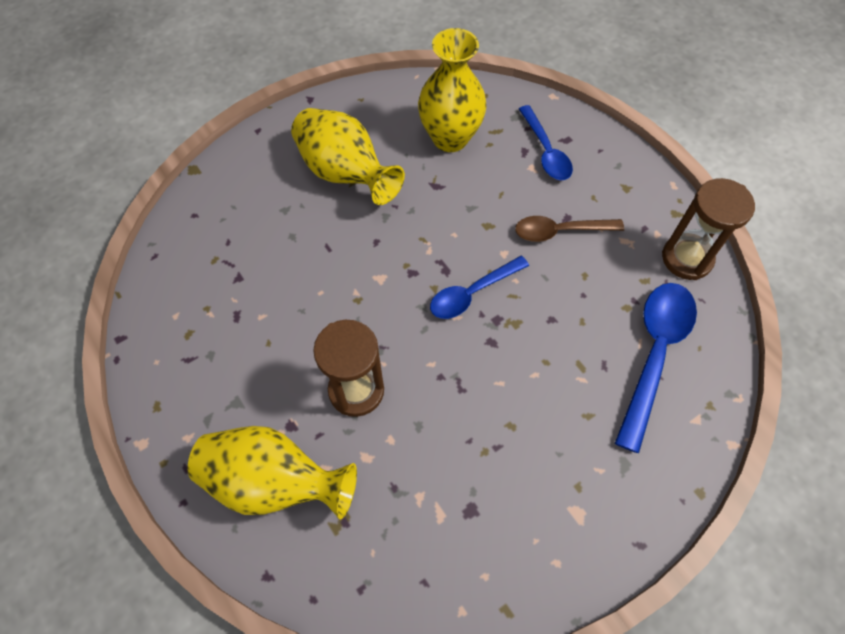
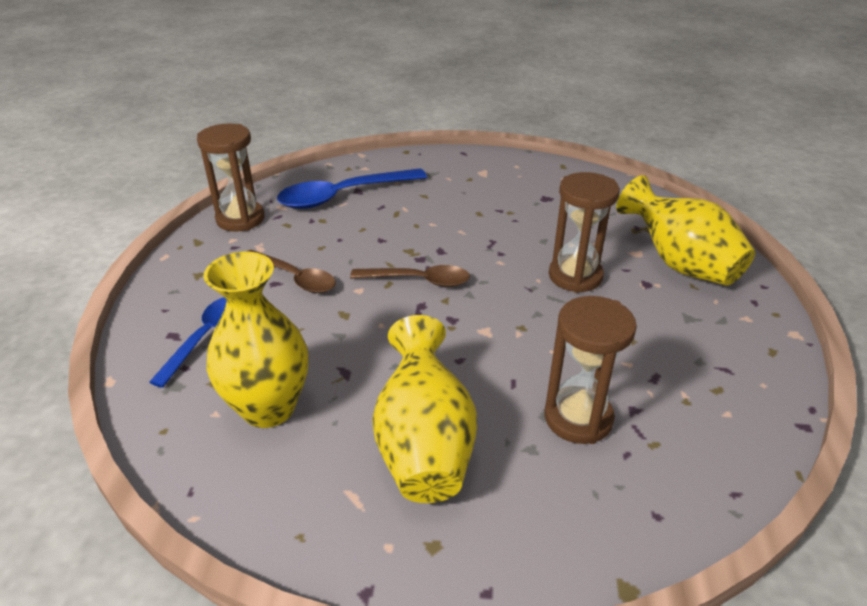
camera: 140 degrees left, 25 degrees down
blue spoon [430,256,529,319] -> brown spoon [350,265,470,287]
none -> brown hourglass [544,296,637,444]

